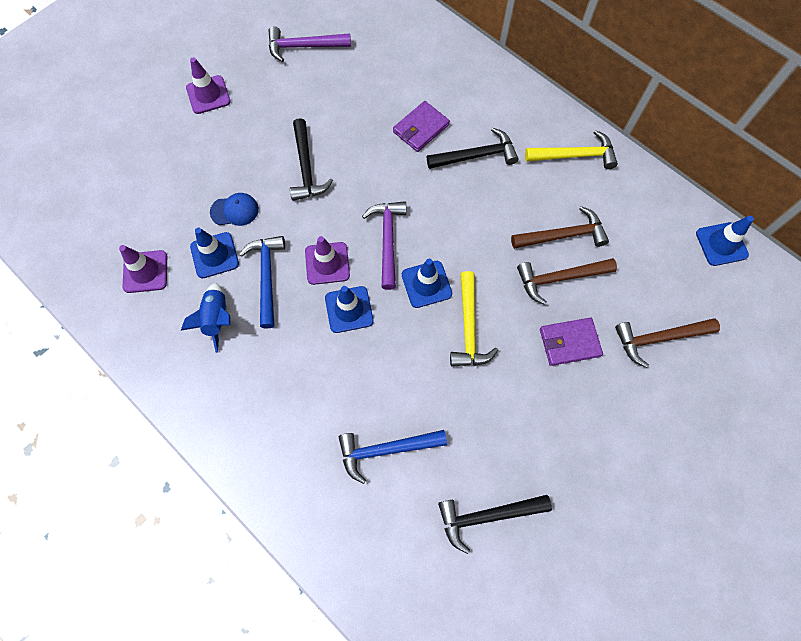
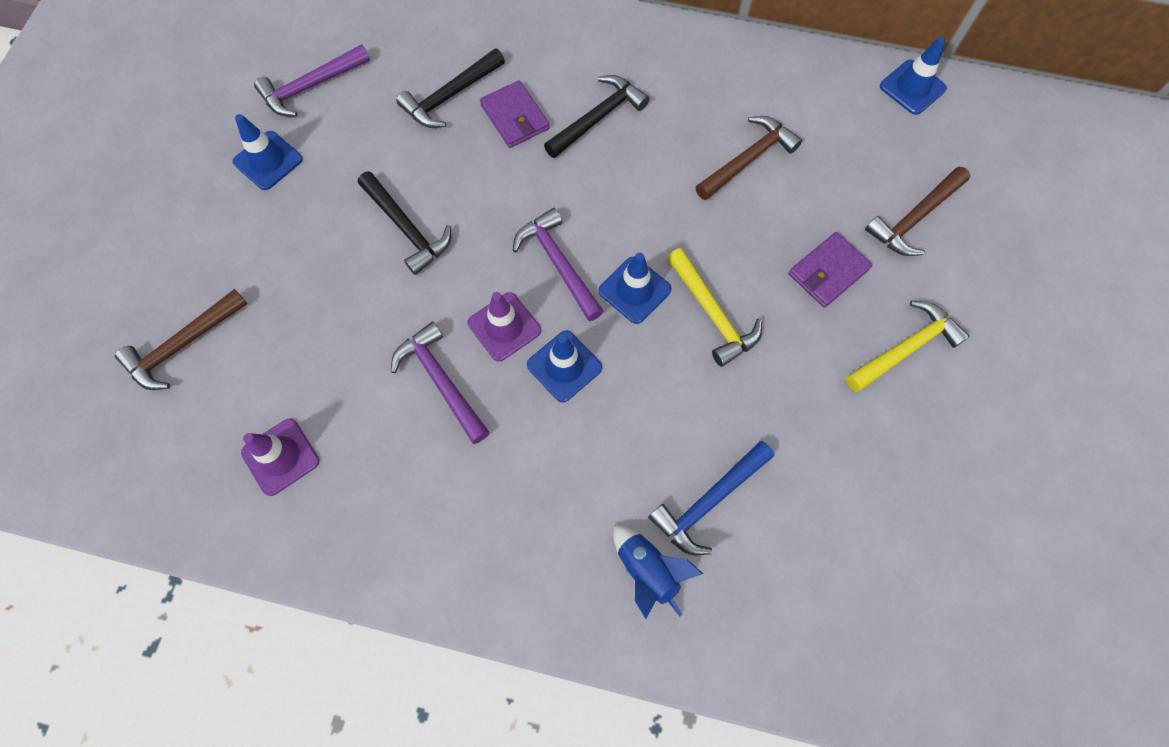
camera: 30 degrees left, 0 degrees up
blue rocket [181,283,231,353] -> blue rocket moved to [613,525,703,619]
purple traffic cone [186,57,231,114] -> none
blue traffic cone [190,228,239,278] -> blue traffic cone moved to [233,114,302,190]
blue cap [210,193,259,226] -> none
blue hammer [239,236,285,329] -> purple hammer [391,322,490,444]
purple wallet [393,101,450,152] -> purple wallet turned 45 degrees counterclockwise [480,80,550,148]
black hammer [438,495,552,554] -> black hammer moved to [396,48,505,128]
brown hammer [517,258,617,305] -> brown hammer moved to [115,289,247,390]
yellow hammer [525,130,618,169] -> yellow hammer moved to [846,301,970,392]

